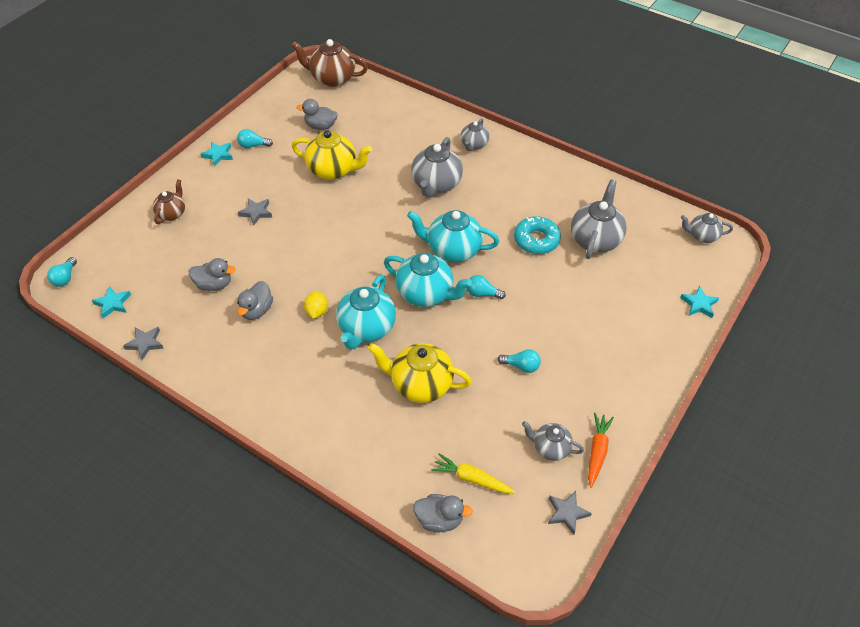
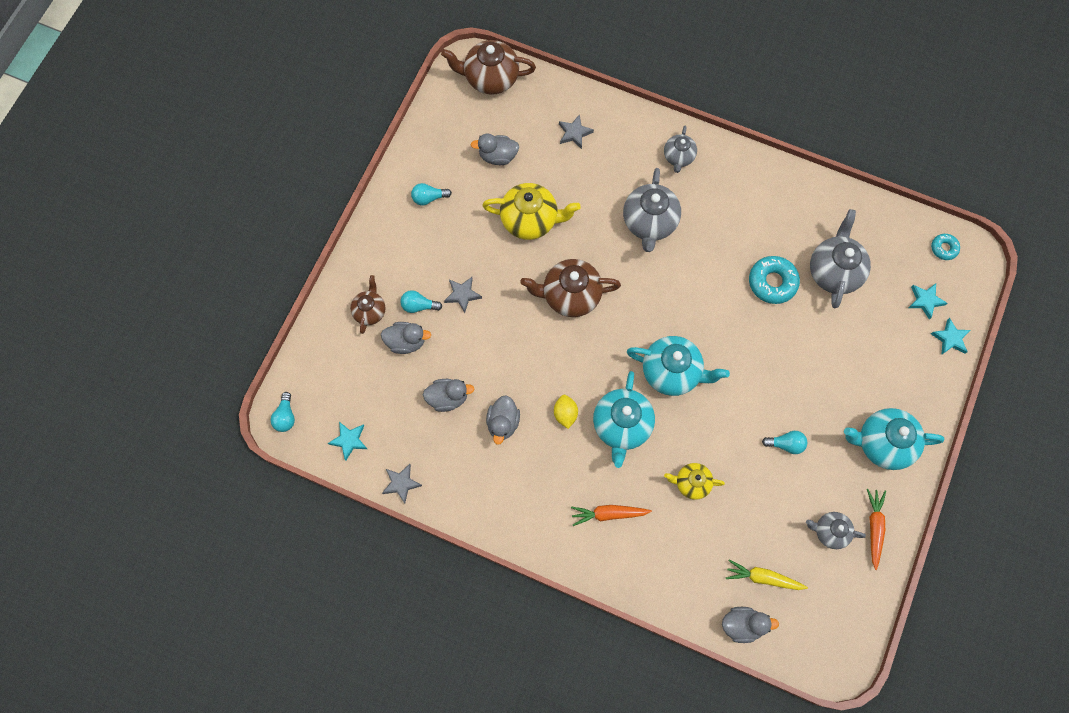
camera: 10 degrees left, 20 degrees up
turquoise star [201,142,233,167] -> turquoise star moved to [909,283,948,320]
yellow teapot [368,343,472,403] -> yellow teapot [664,463,725,500], size x0.59
turquoise teapot [407,210,499,262] -> turquoise teapot moved to [844,408,944,470]
turquoise light bulb [467,275,506,299] -> turquoise light bulb moved to [400,290,442,313]
grey star [548,491,592,535] -> grey star moved to [559,114,594,149]
grey teapot [681,213,733,243] -> turquoise donut [931,234,960,260]
none -> grey duck [381,322,431,354]
none -> brown teapot [520,259,621,317]
none -> orange carrot [571,505,652,526]

